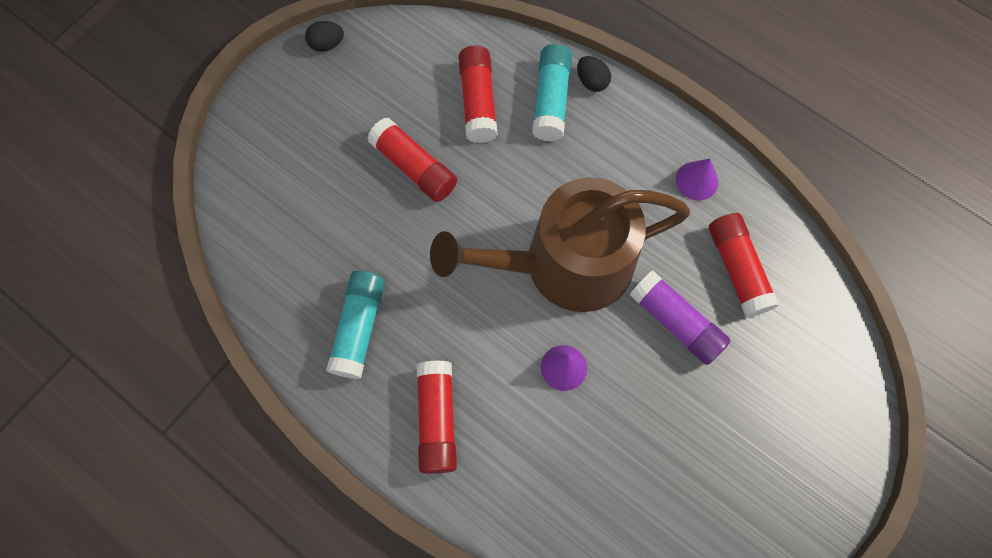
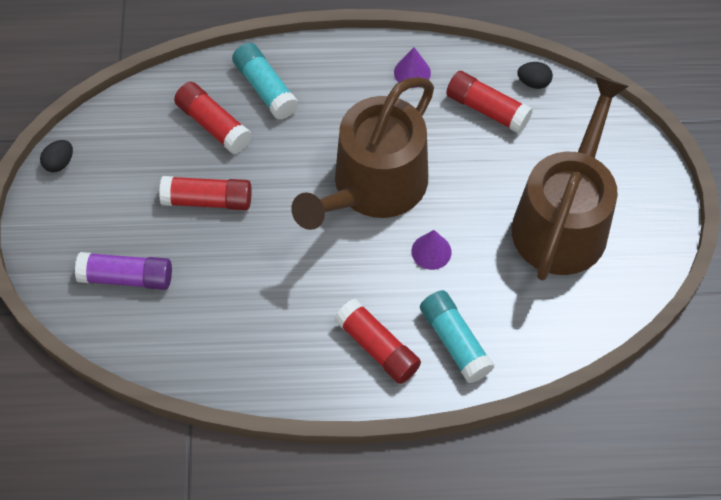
camera: 40 degrees left, 10 degrees down
turquoise glue stick [326,271,385,379] -> turquoise glue stick moved to [420,290,495,383]
black egg [577,56,611,92] -> black egg moved to [517,62,553,89]
purple glue stick [630,270,731,365] -> purple glue stick moved to [75,252,172,290]
none -> brown watering can [512,75,629,280]

